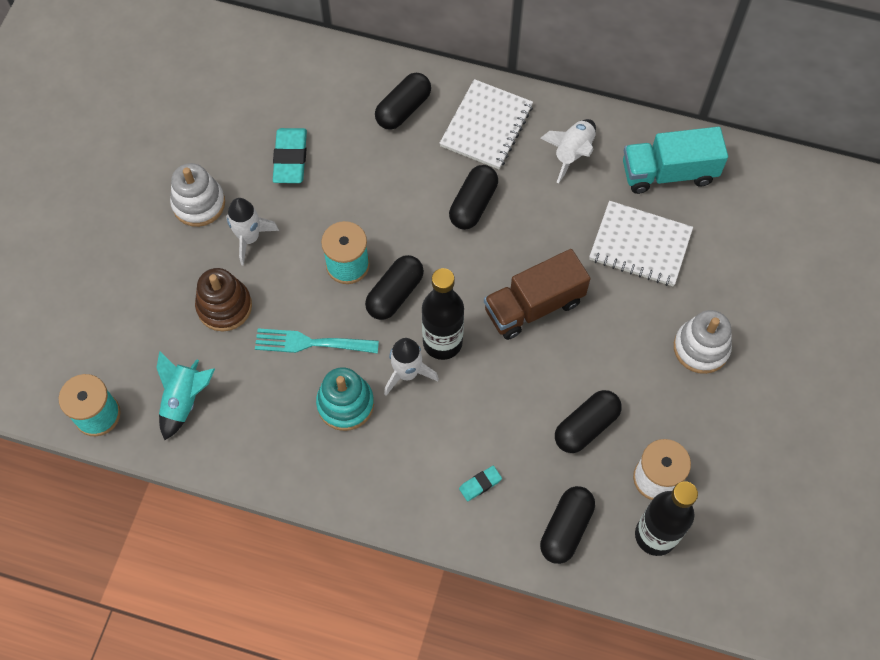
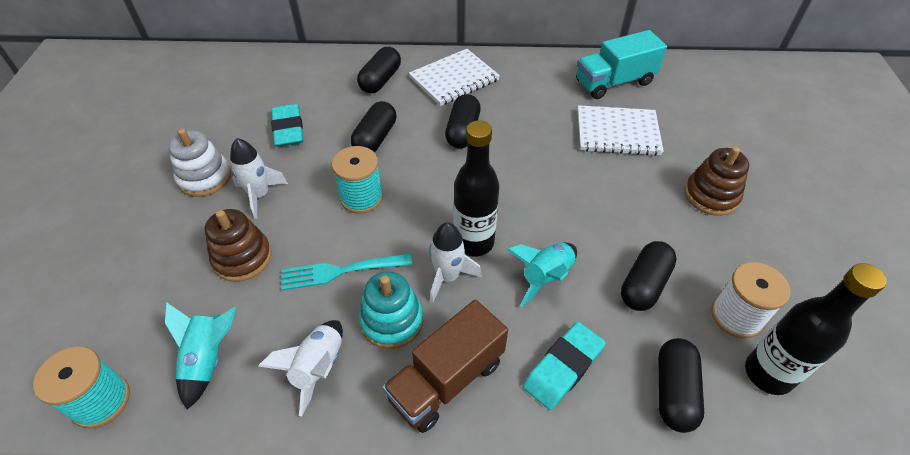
camera: 15 degrees left, 15 degrees down
black capsule [365,255,424,320] -> black capsule moved to [351,101,396,152]
white notebook [439,79,533,169] -> white notebook turned 45 degrees clockwise [409,49,500,106]
turquoise eraser [459,466,502,501] -> turquoise eraser [523,322,606,410], size x1.90
brown truck [484,249,591,340] -> brown truck moved to [382,300,508,433]
white rocket [541,119,596,183] -> white rocket moved to [258,320,343,416]
white stacking toy [674,310,732,374] -> brown stacking toy [684,146,749,216]
none -> turquoise rocket [508,242,577,307]

